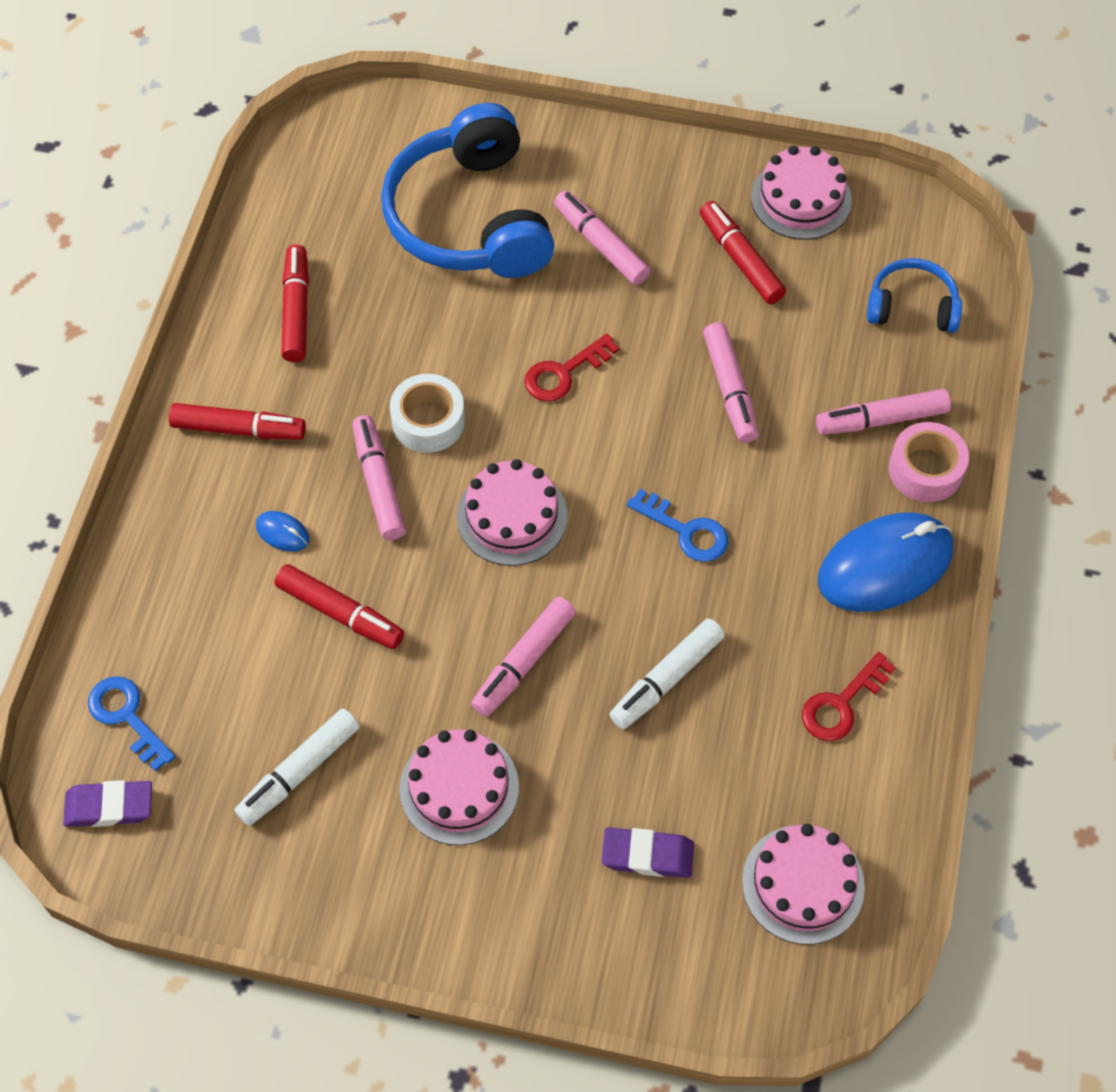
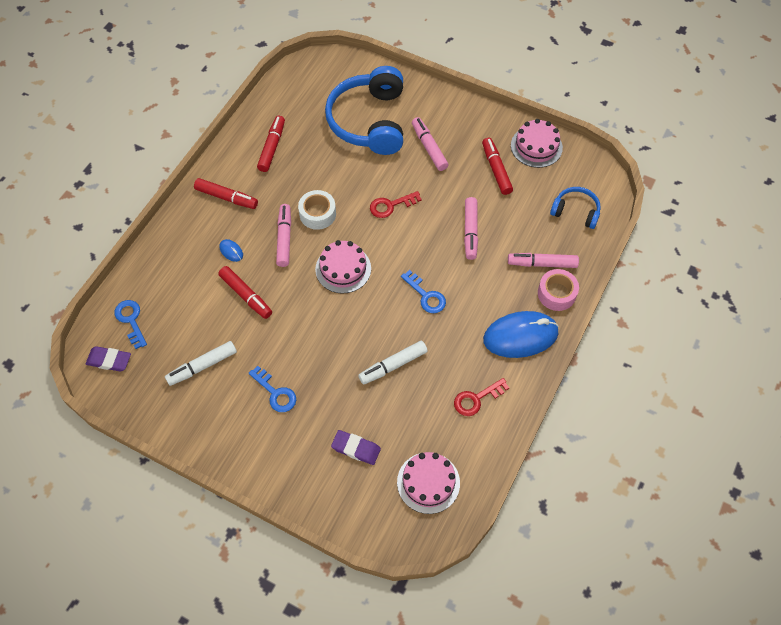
camera: 15 degrees right, 0 degrees up
pink cake [400,729,519,845] -> blue key [249,366,296,412]
pink marker [471,597,576,717] -> none

